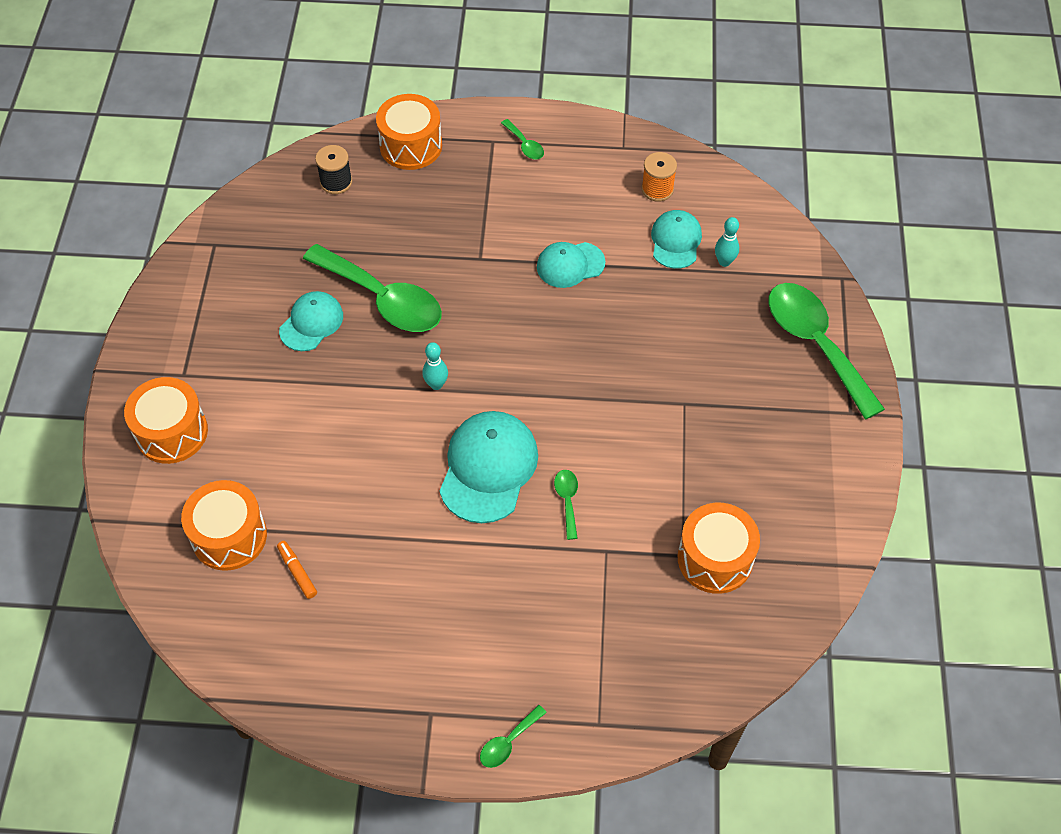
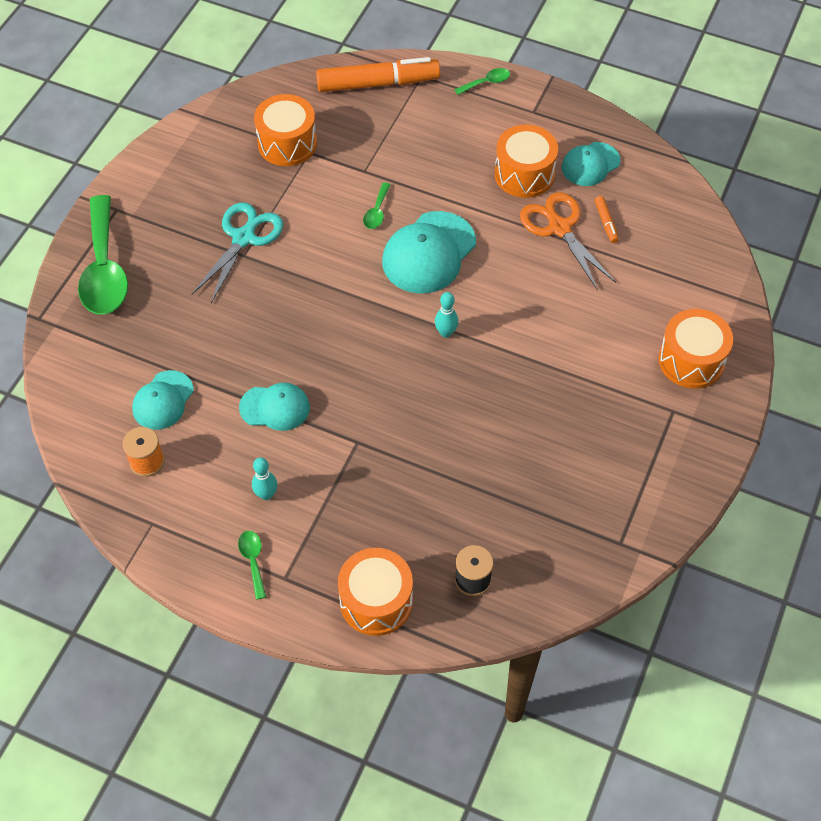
camera: 160 degrees left, 0 degrees up
orange drum [181,480,267,571] -> orange drum moved to [495,125,558,198]
turquoise cap [279,291,343,351] -> turquoise cap moved to [562,142,620,186]
green spoon [303,244,442,332] -> none
turquoise bowling pin [715,217,739,267] -> turquoise bowling pin moved to [252,457,277,500]
none -> turquoise scissors [191,202,283,303]
none -> orange marker [316,57,440,92]
none -> orange scissors [520,192,616,291]

